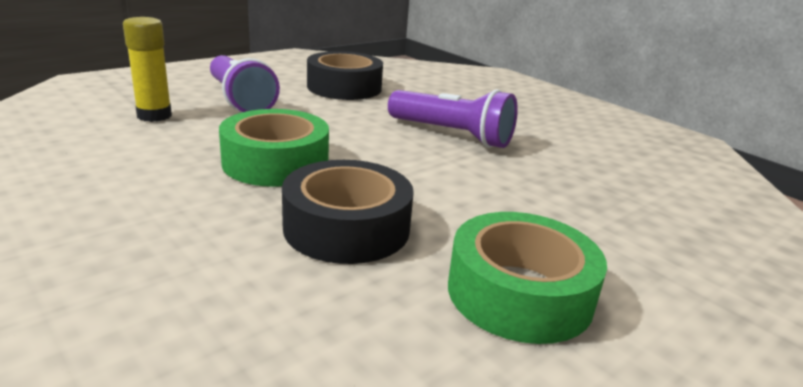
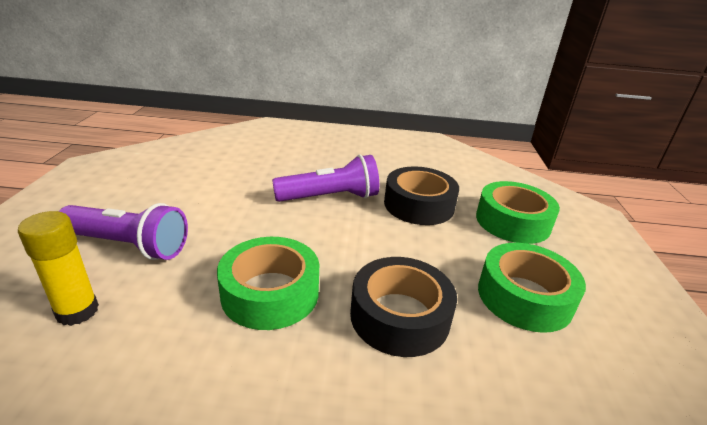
camera: 45 degrees left, 5 degrees up
black tape [307,51,383,100] -> black tape moved to [384,166,459,225]
none -> green tape [476,181,560,244]

